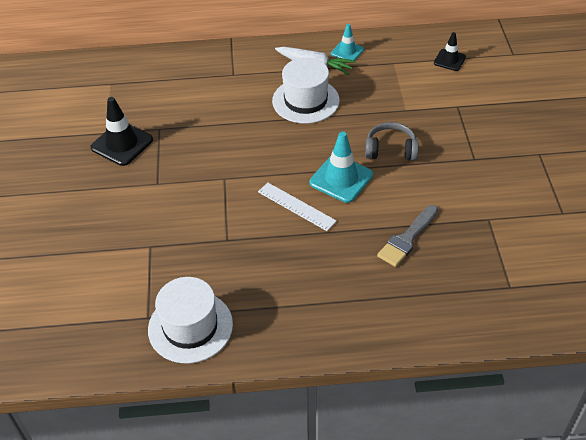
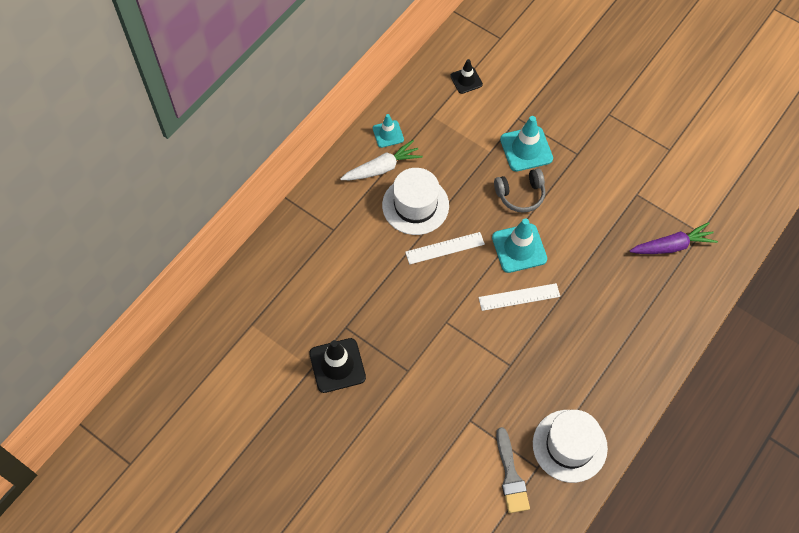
camera: 50 degrees left, 15 degrees up
grey headphones [365,122,419,161] -> grey headphones turned 150 degrees counterclockwise [494,168,545,213]
grey brush [377,205,438,267] -> grey brush moved to [496,427,530,513]
none -> white ruler [405,232,485,265]
none -> turquoise traffic cone [500,116,553,172]
none -> purple carrot [629,222,718,254]

